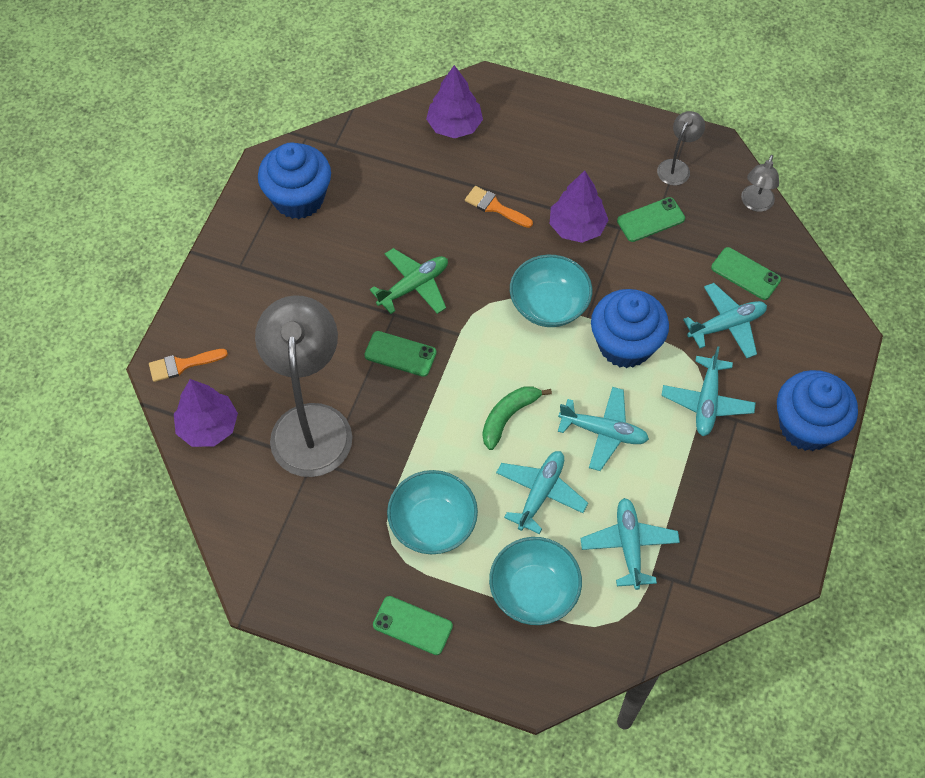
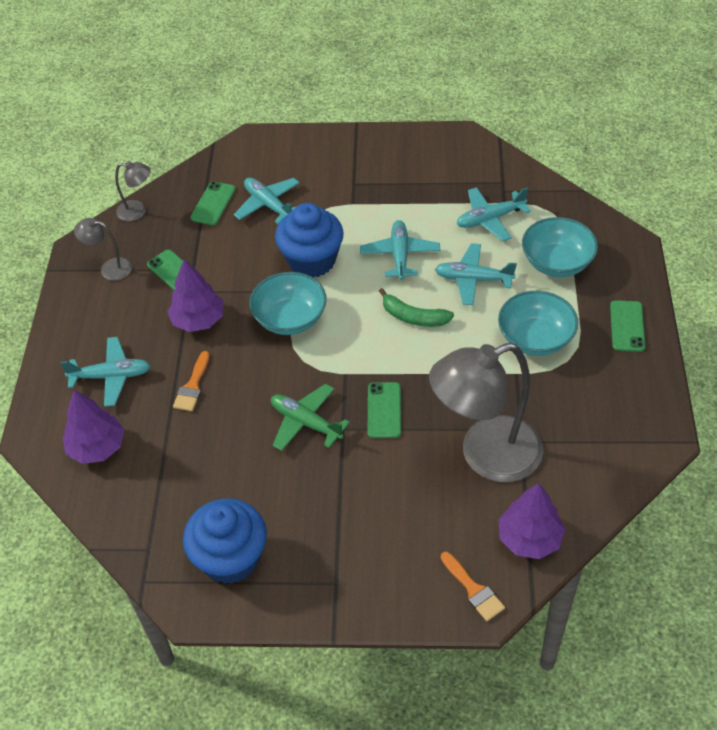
camera: 105 degrees left, 10 degrees down
turquoise plane [661,346,756,436] -> turquoise plane moved to [61,337,150,407]
blue cupcake [777,370,858,451] -> none

